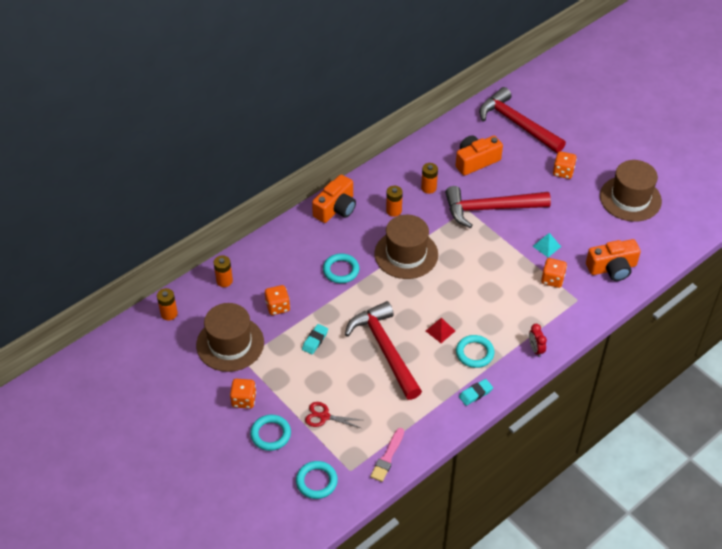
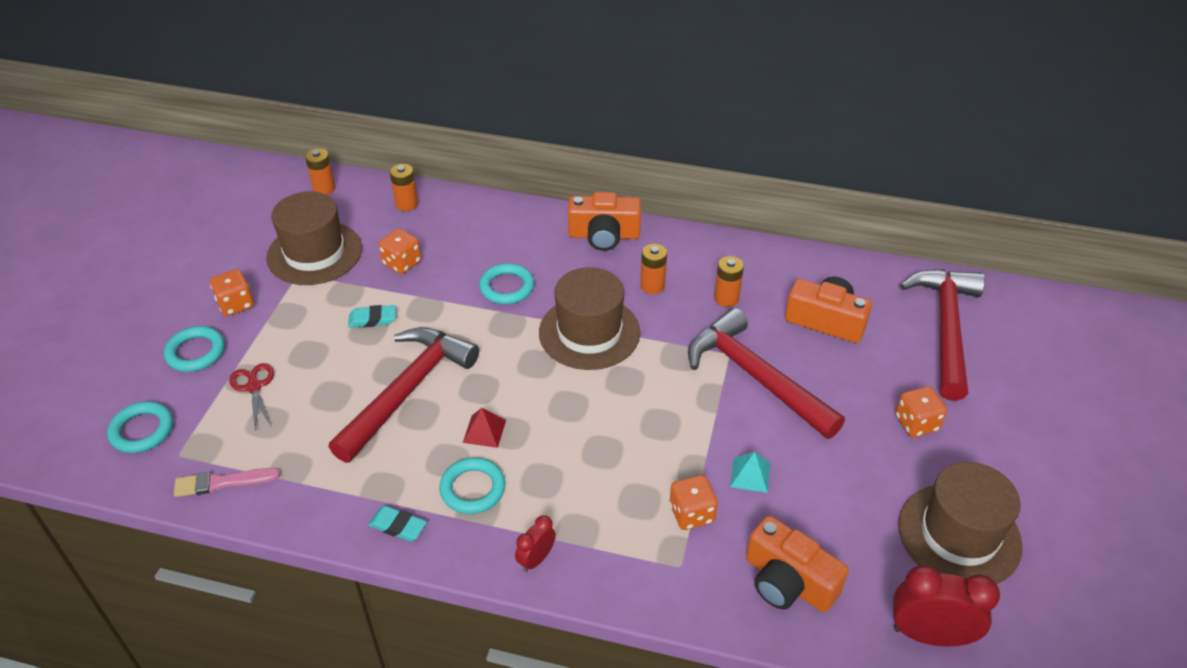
camera: 55 degrees right, 5 degrees down
none -> red clock [893,565,1000,646]

